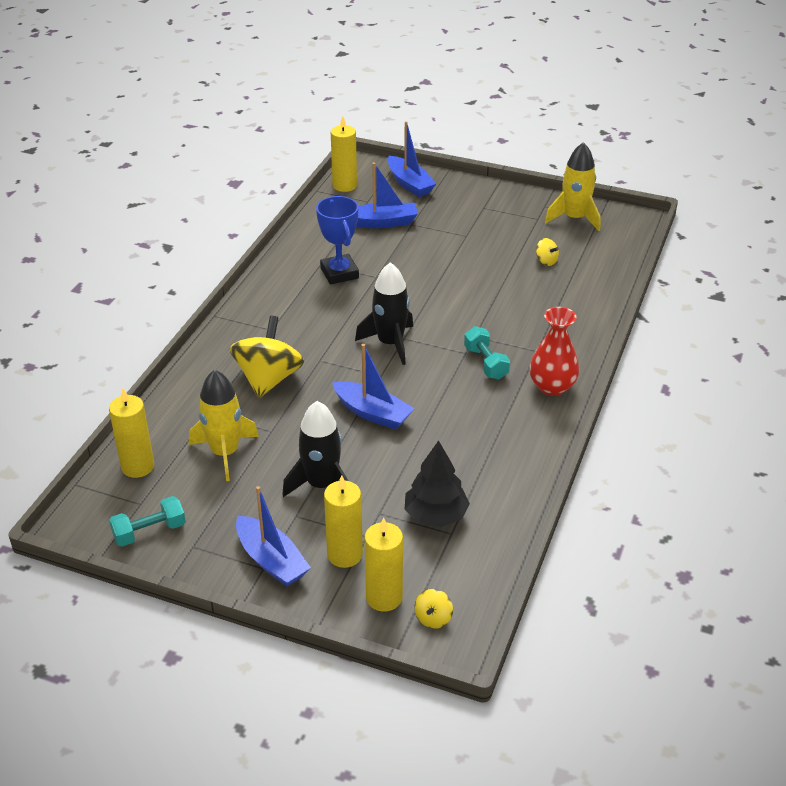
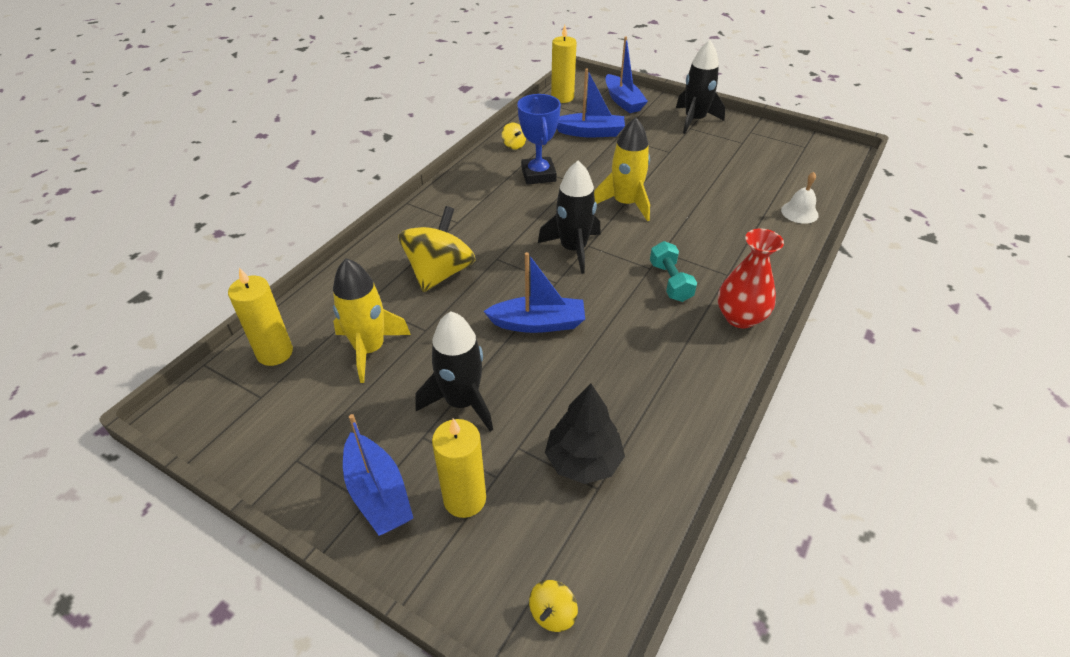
camera: 10 degrees right, 5 degrees up
turquoise dumbbell [109,496,186,547] -> none
blue boat [332,344,415,430] -> blue boat turned 45 degrees counterclockwise [483,252,585,333]
yellow candle [365,518,403,612] -> none
yellow spinning top [536,238,559,266] -> yellow spinning top moved to [502,122,526,150]
yellow rocket [545,142,600,231] -> yellow rocket moved to [594,117,650,221]
none -> black rocket [676,40,725,134]
none -> white bell [781,172,819,224]

